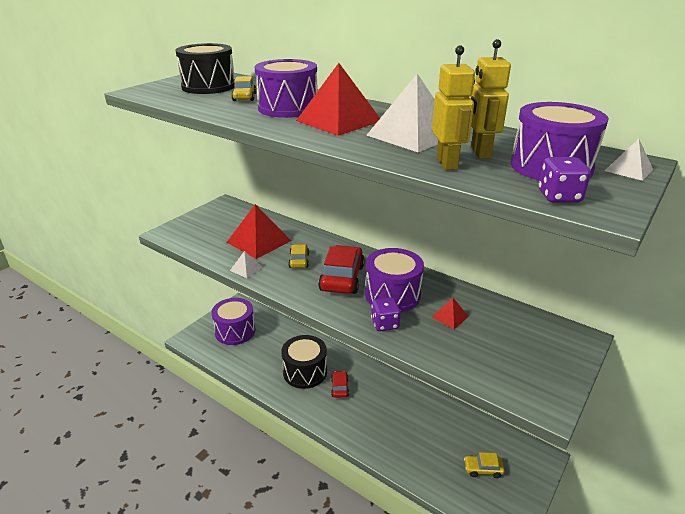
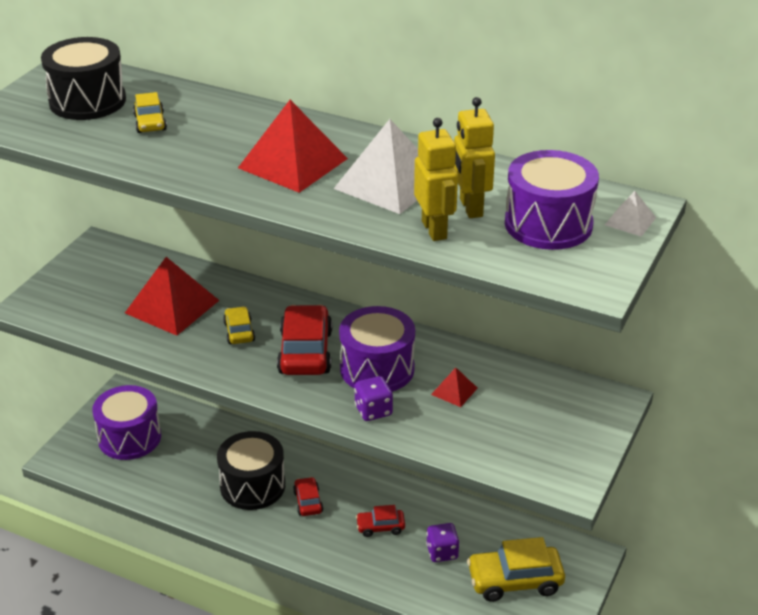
camera: 10 degrees left, 5 degrees up
white pyramid [230,251,263,278] -> none
purple drum [255,59,318,118] -> none
yellow car [464,452,505,478] -> yellow car [467,537,565,602], size x1.86
purple dice [539,157,591,203] -> purple dice moved to [426,523,459,562]
none -> red car [356,505,405,537]

